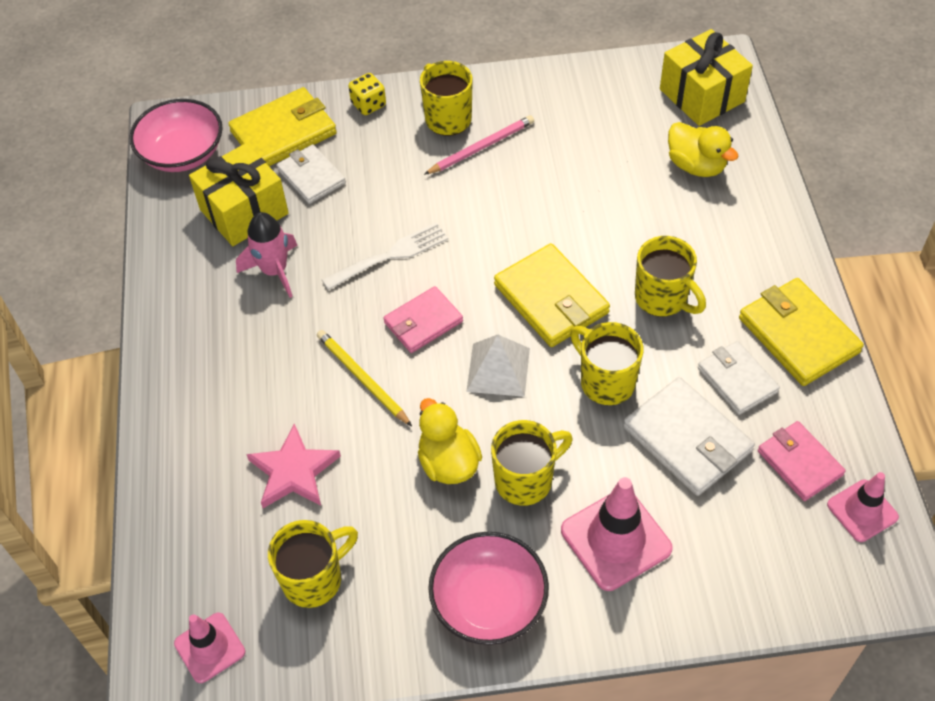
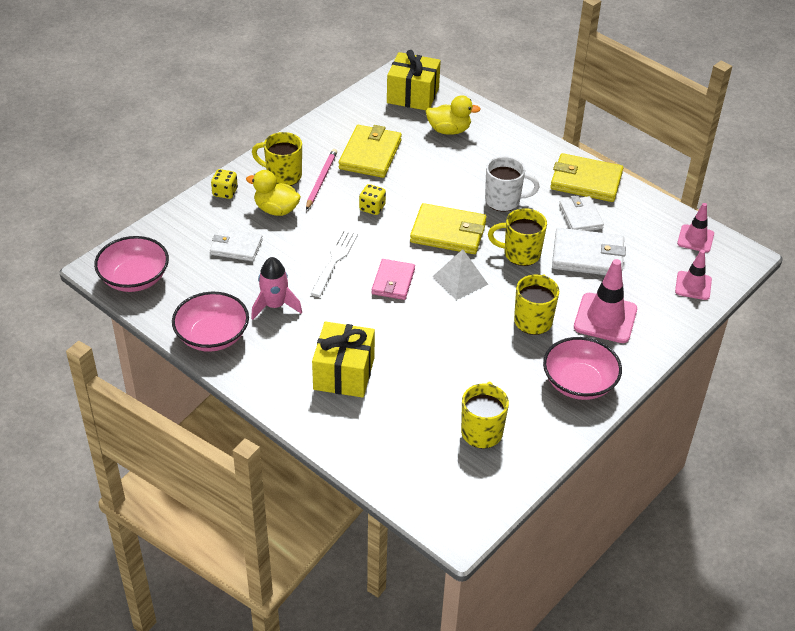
camera: 45 degrees left, 10 degrees down
pink traffic cone [174,613,245,683] -> pink traffic cone moved to [675,250,712,300]
yellow gift [189,143,289,246] -> yellow gift moved to [312,321,375,398]
yellow wallet [228,87,337,166] -> yellow wallet moved to [339,125,402,178]
pink star [246,423,341,508] -> none
yellow pencil [317,330,412,426] -> none
yellow duck [418,398,482,484] -> yellow duck moved to [246,170,301,216]
yellow mug [635,236,706,317] -> white mug [485,156,540,212]
white wallet [698,341,780,415] -> white wallet turned 60 degrees clockwise [559,196,604,231]
pink wallet [758,421,846,501] -> none
none -> pink bowl [172,292,249,352]
none -> yellow dice [359,184,386,215]

